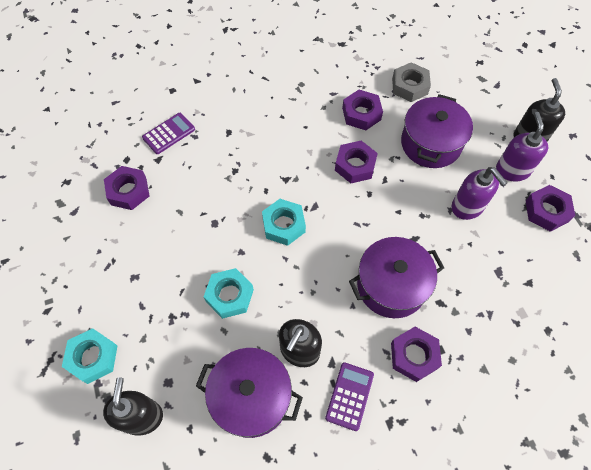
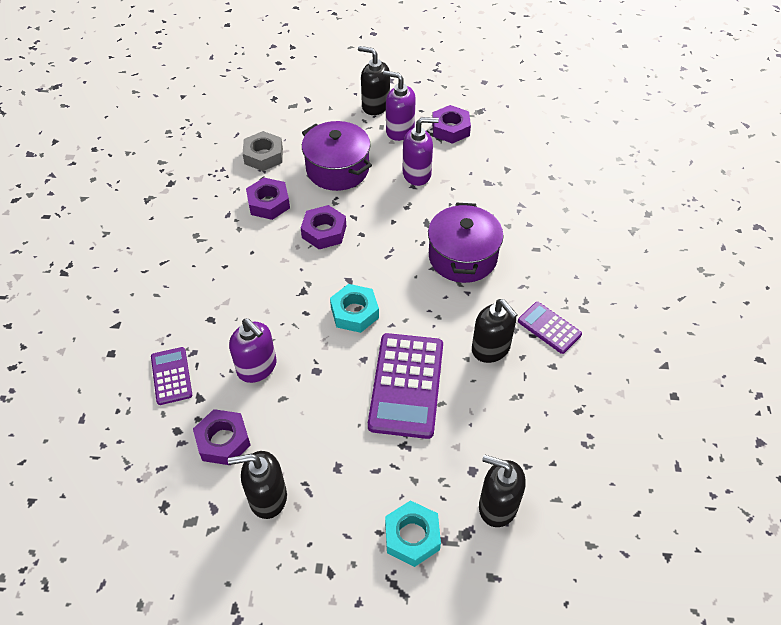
camera: 65 degrees left, 10 degrees down
purple pot [196,348,303,438] -> none
turquoise nut [204,268,254,319] -> purple calculator [368,333,443,439]
purple nut [391,327,442,382] -> none
none -> black soap dispenser [228,451,287,519]
none -> purple soap dispenser [229,318,276,383]

